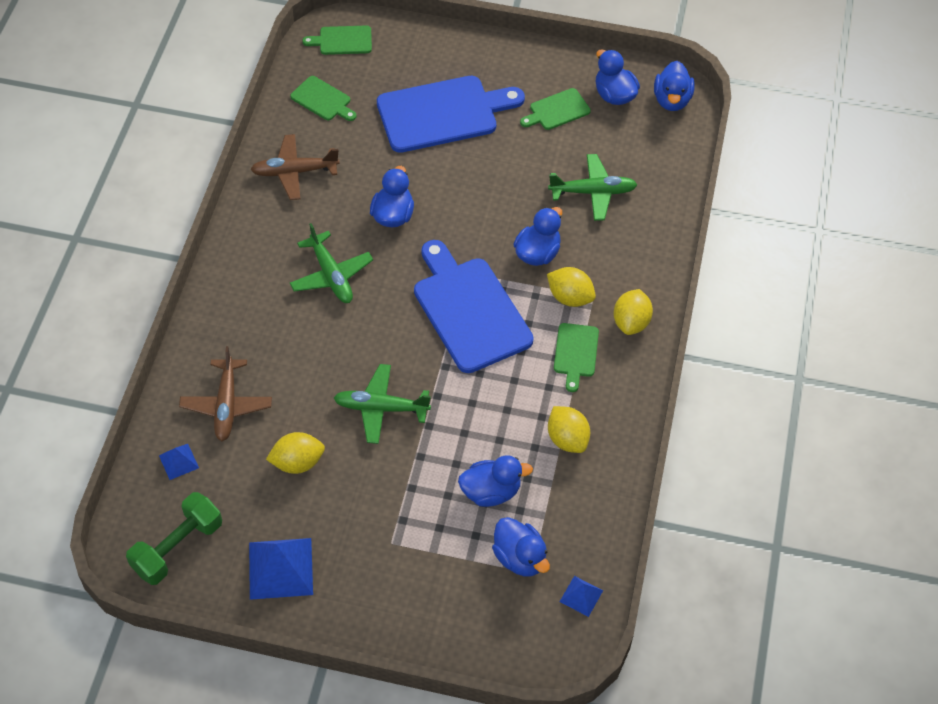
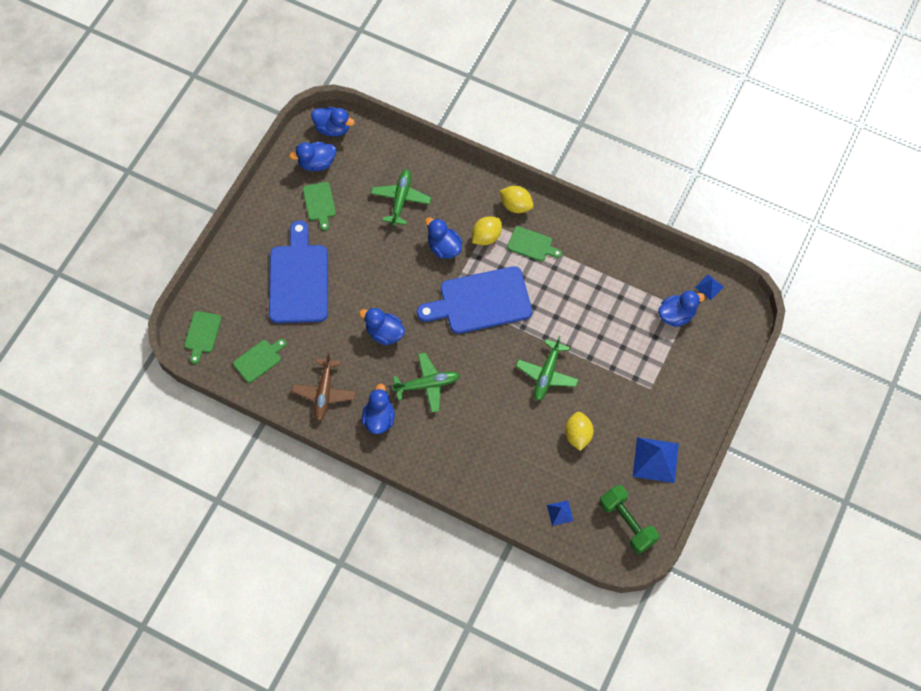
camera: 75 degrees left, 10 degrees up
brown plane [179,346,272,441] -> none
blue duck [458,455,533,507] -> blue duck moved to [362,383,395,434]
yellow lemon [548,406,590,453] -> none

